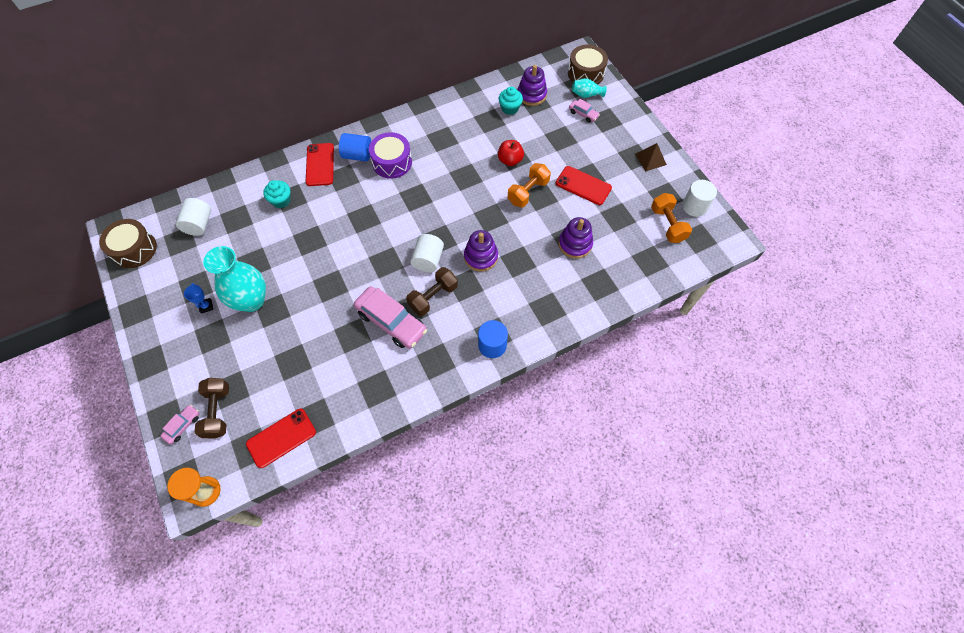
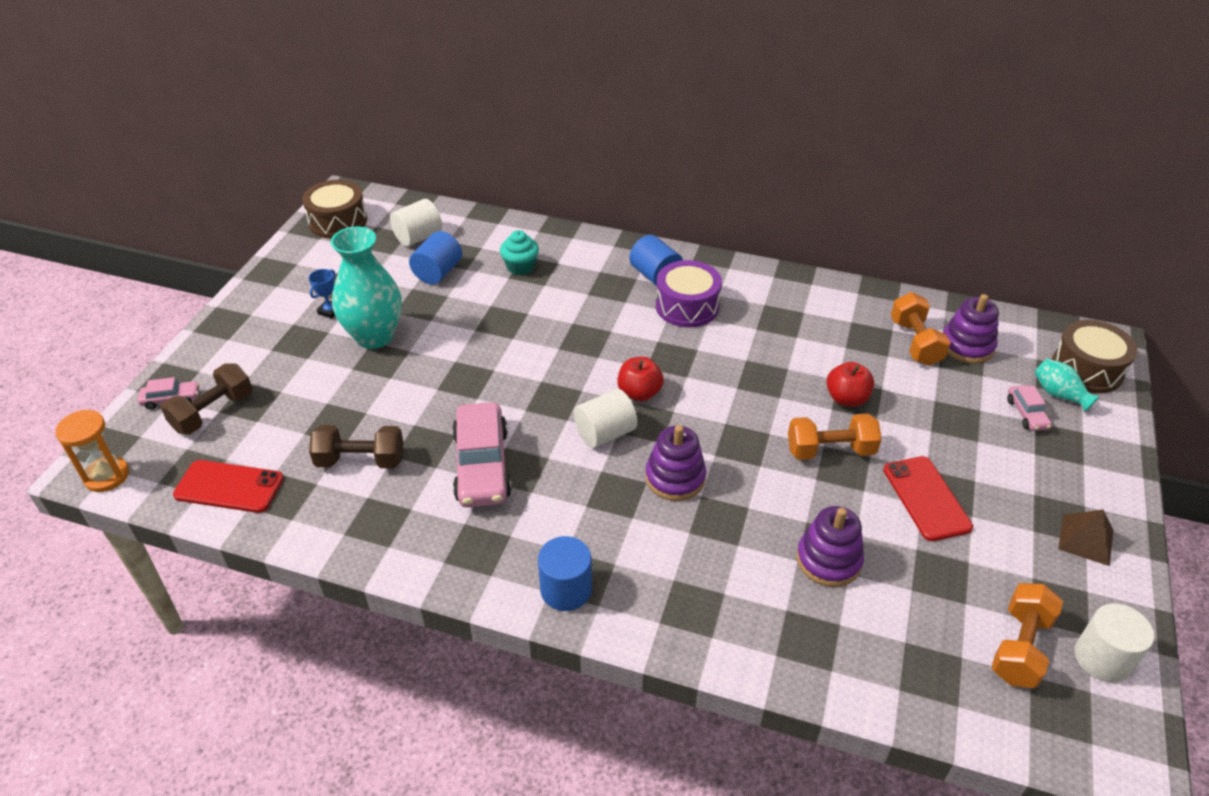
camera: 45 degrees right, 20 degrees down
red phone [306,143,334,186] -> none
brown dumbbell [406,267,458,316] -> brown dumbbell moved to [309,425,404,468]
turquoise cupcake [499,87,523,115] -> orange dumbbell [891,292,951,366]
none -> blue cylinder [409,231,462,285]
none -> red apple [617,357,664,402]

